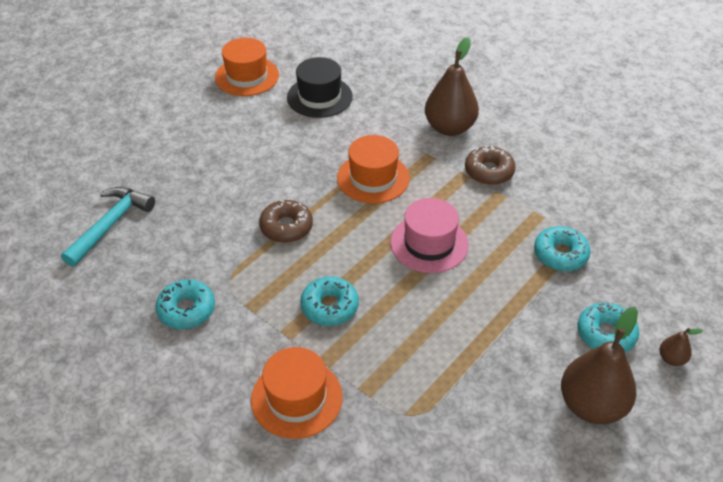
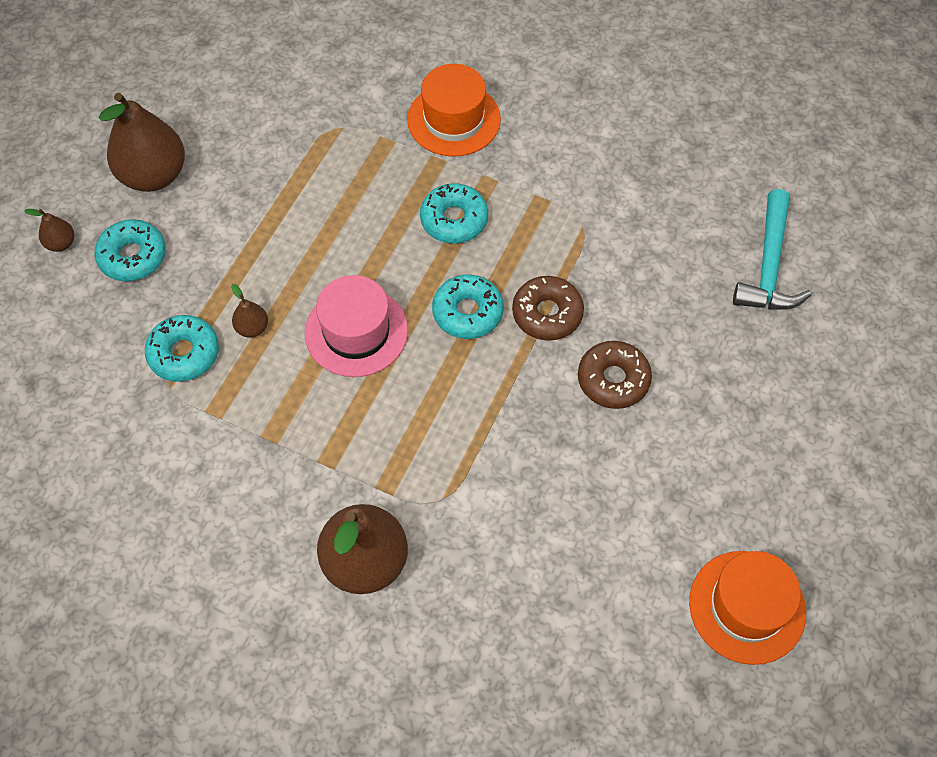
camera: 165 degrees right, 15 degrees up
turquoise donut [156,280,215,329] -> turquoise donut moved to [432,274,504,339]
black hat [287,57,353,118] -> none
orange hat [337,135,410,204] -> none
brown donut [465,146,516,185] -> brown donut moved to [578,341,652,409]
none -> brown pear [231,284,268,338]

